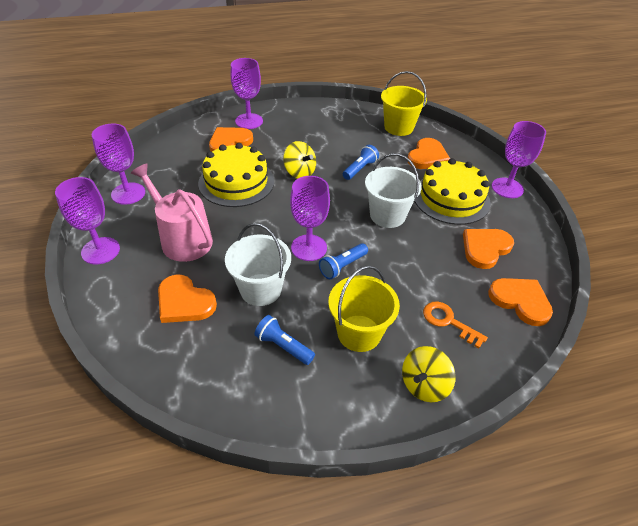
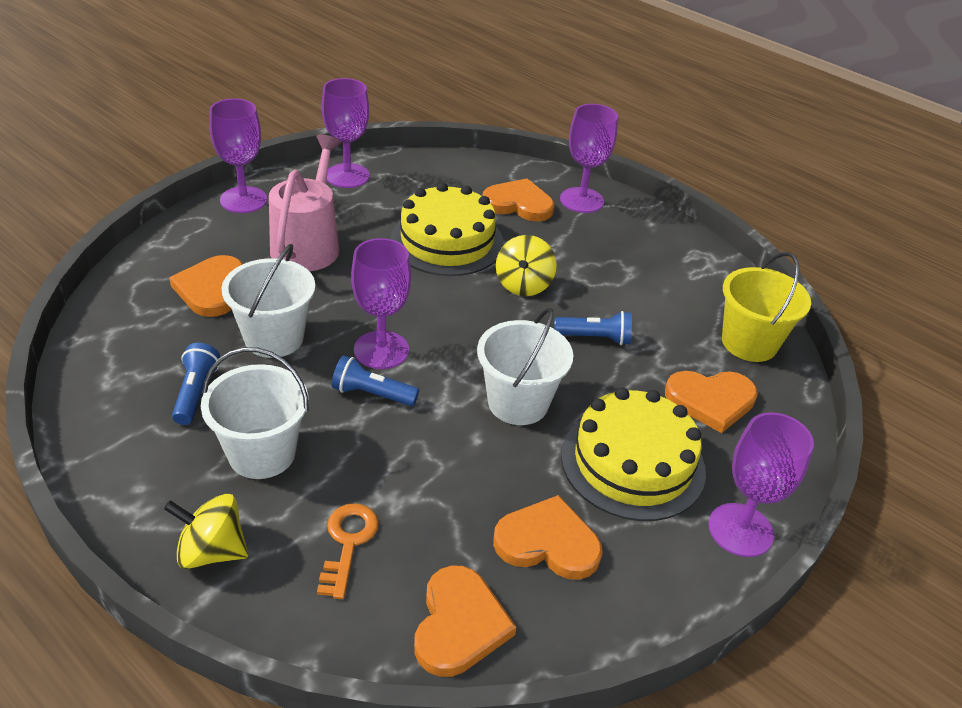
camera: 55 degrees right, 5 degrees down
yellow bucket [328,265,400,352] -> white bucket [201,347,309,479]

